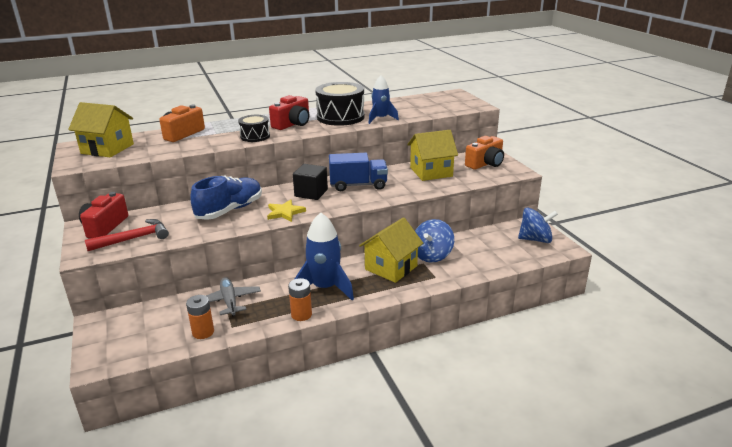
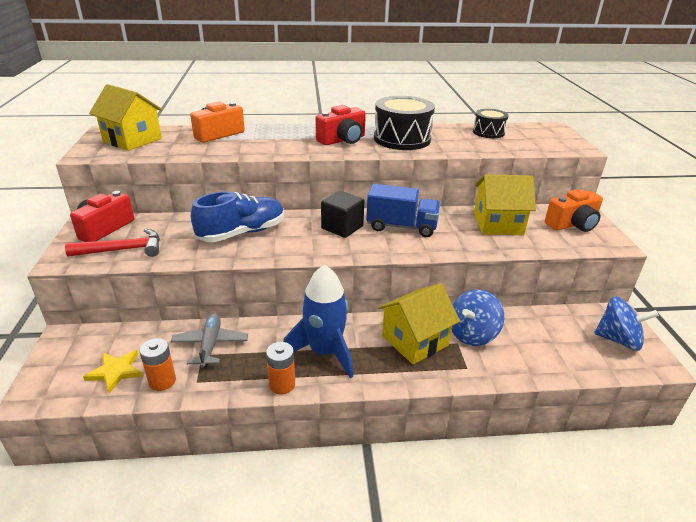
camera: 15 degrees right, 5 degrees up
black drum [238,115,270,142] -> black drum moved to [473,109,509,138]
yellow star [267,199,306,222] -> yellow star moved to [83,350,143,393]
blue rocket [368,75,399,124] -> none

